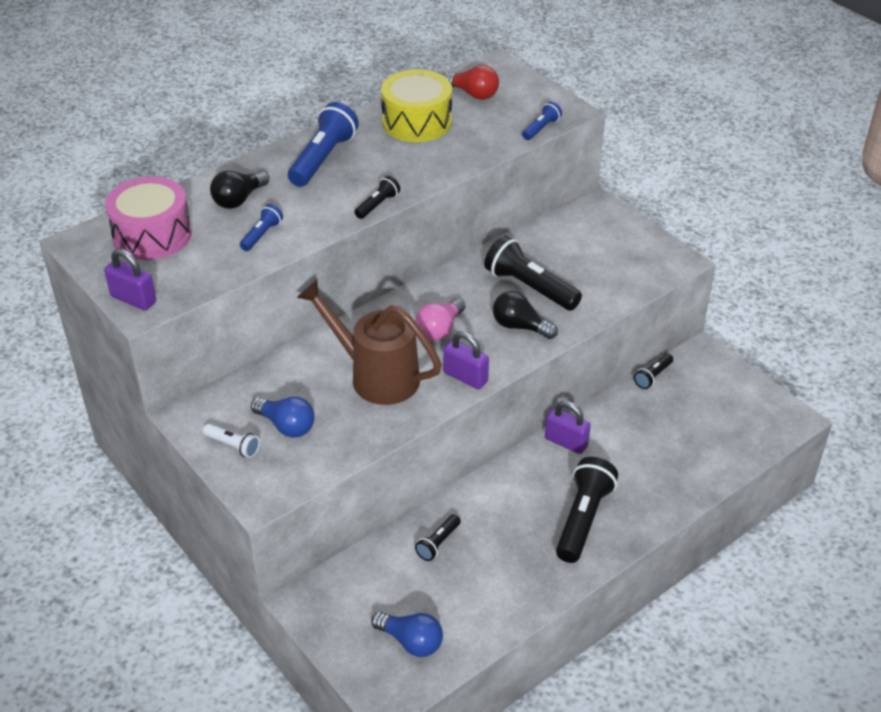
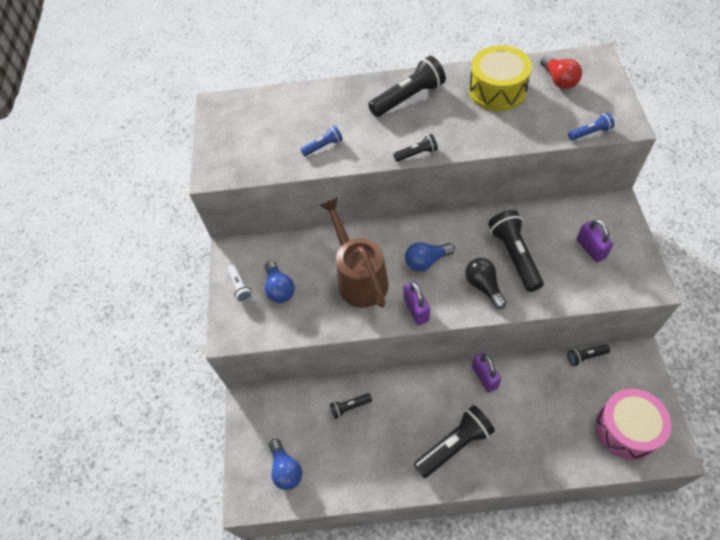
camera: 40 degrees right, 15 degrees up
purple padlock [104,249,156,311] -> purple padlock moved to [577,219,613,263]
pink drum [105,176,192,260] -> pink drum moved to [595,388,671,460]
black light bulb [210,171,269,209] -> none
blue flashlight [288,102,359,187] -> black flashlight [368,56,446,117]
pink light bulb [415,298,465,341] -> blue light bulb [405,242,455,272]

